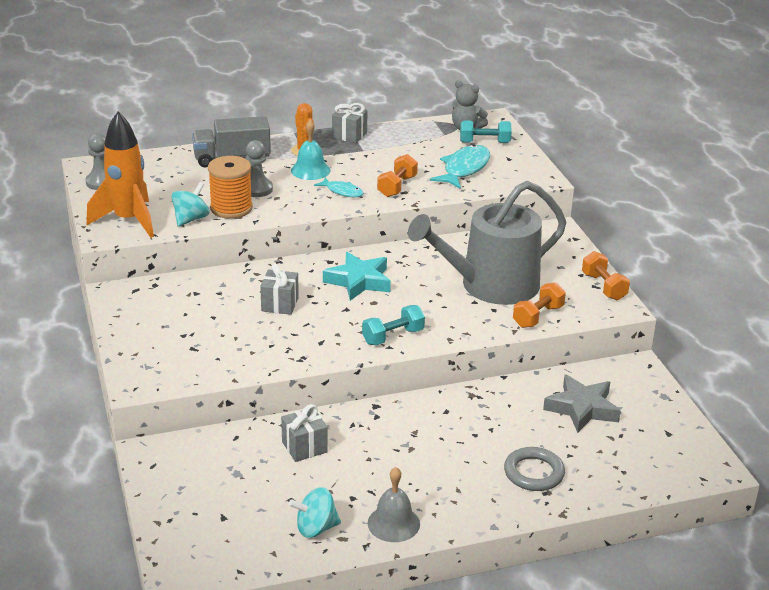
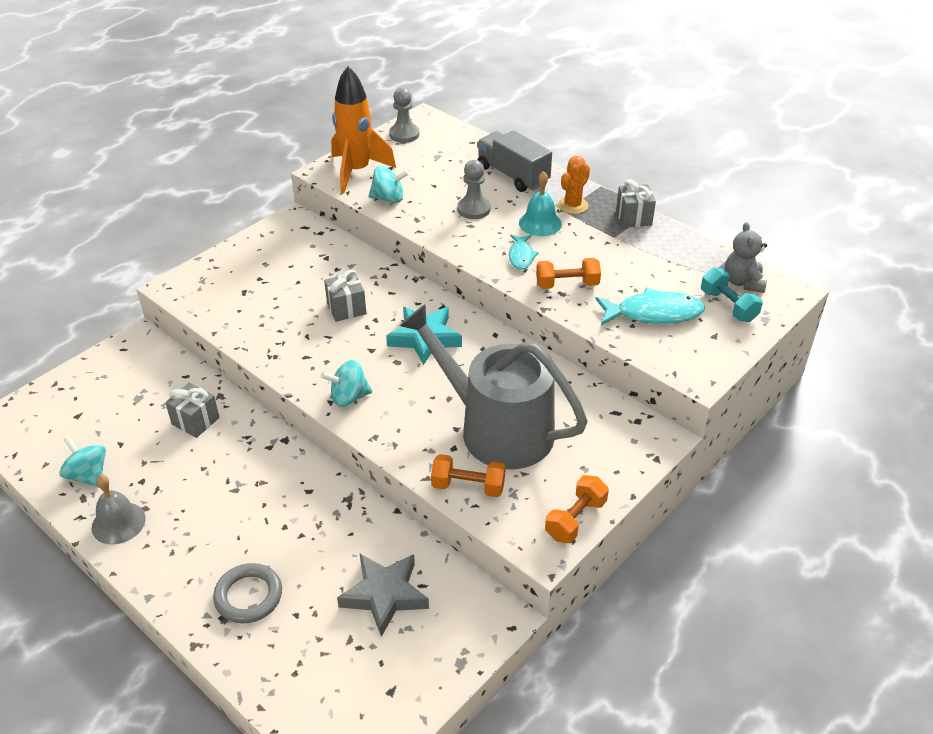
camera: 60 degrees right, 10 degrees up
orange spool [208,156,253,219] -> none
turquoise dumbbell [362,305,425,345] -> turquoise spinning top [321,360,372,407]

